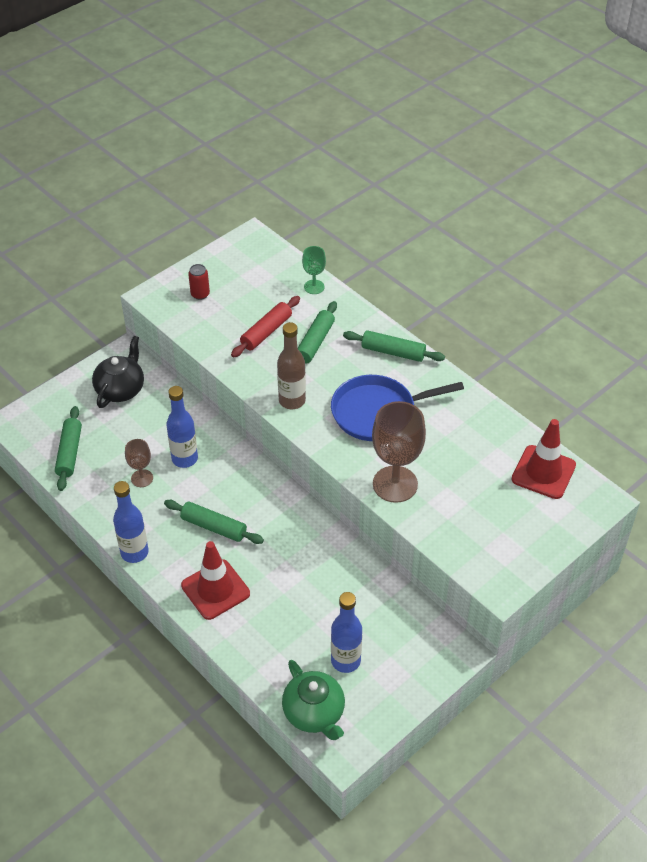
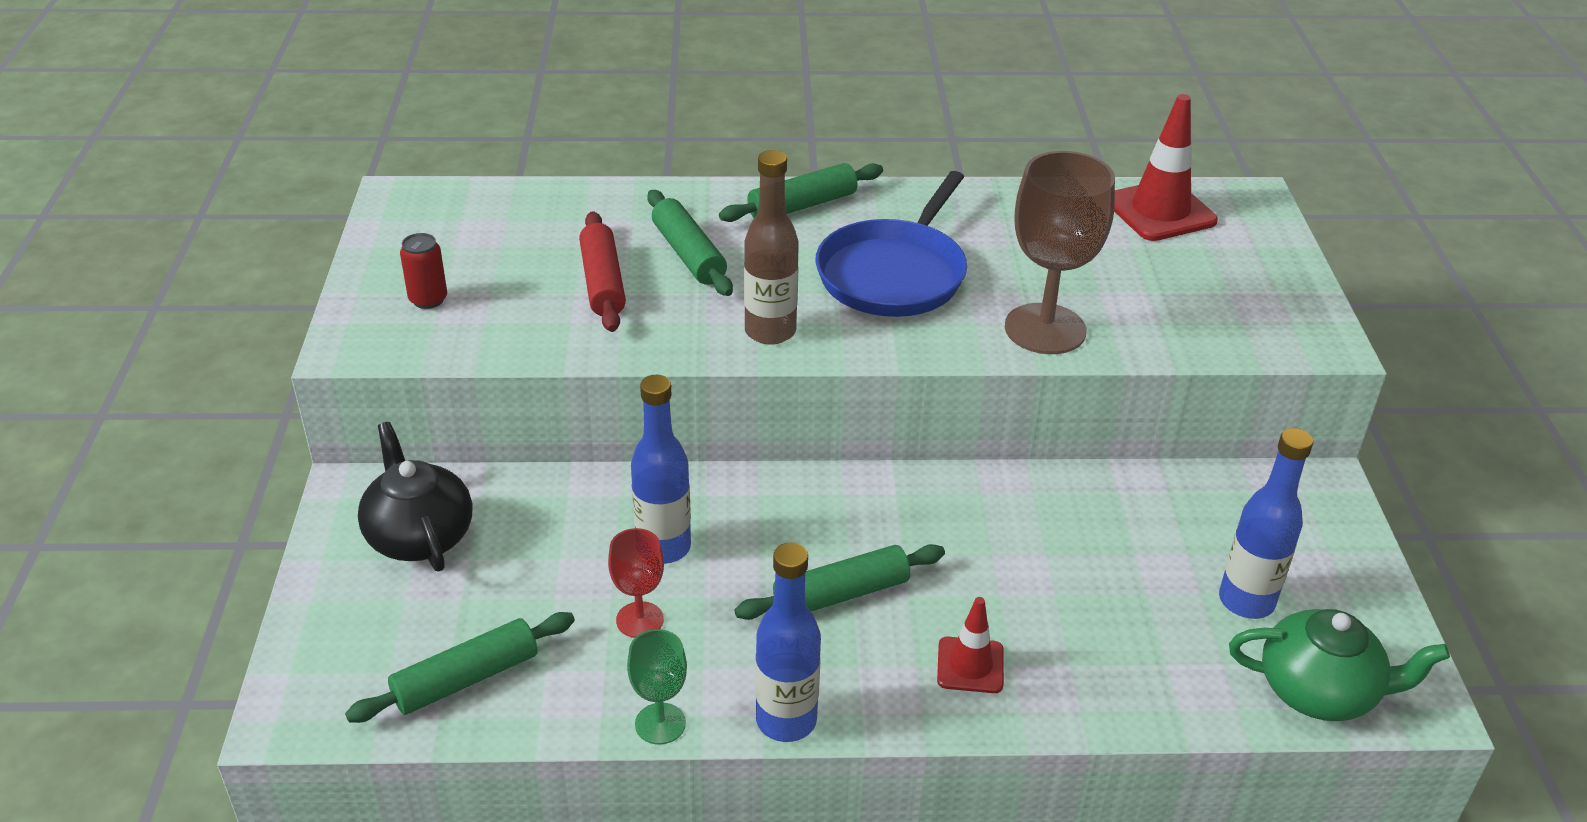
camera: 50 degrees left, 10 degrees down
green rolling pin [55,406,82,491] -> green rolling pin turned 75 degrees counterclockwise [345,612,575,723]
brown goblet [125,439,153,487] -> red goblet [608,528,664,638]
red traffic cone [181,541,250,620] -> red traffic cone [937,597,1004,693], size x0.59
green goblet [302,246,326,294] -> green goblet moved to [627,629,687,744]

